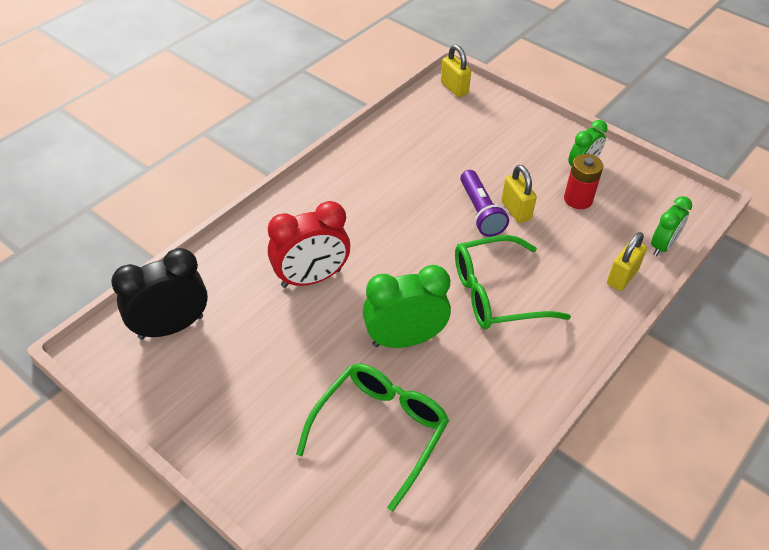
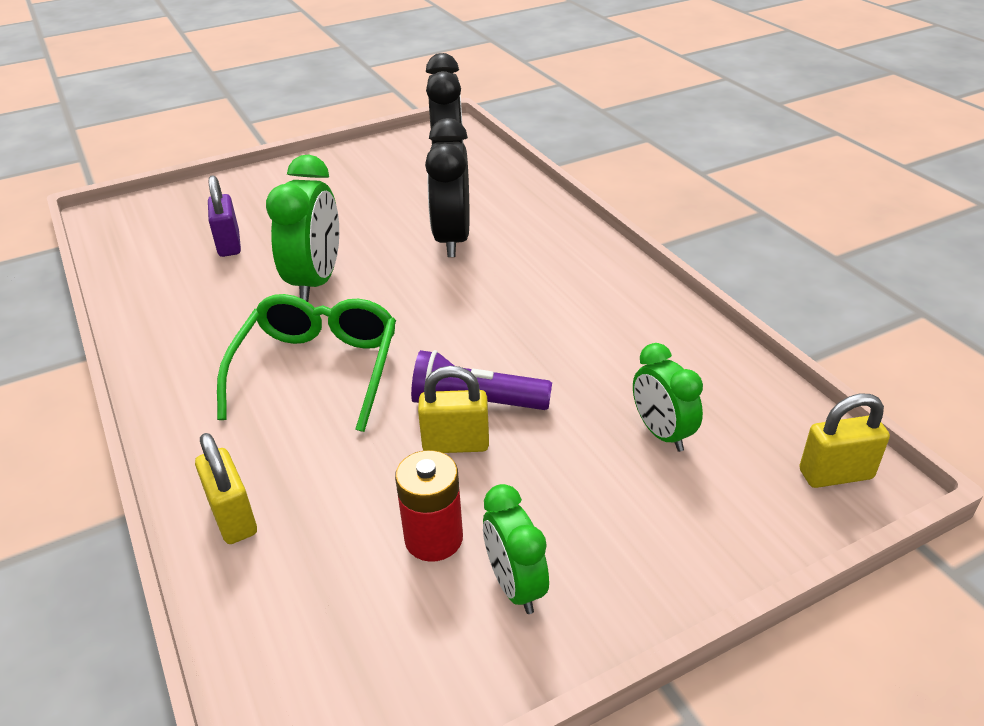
camera: 115 degrees right, 10 degrees down
red clock [268,201,350,288] -> black clock [425,118,469,257]
green glasses [296,364,449,512] -> purple padlock [208,175,241,257]
green clock [651,196,692,256] -> green clock moved to [633,343,703,452]

